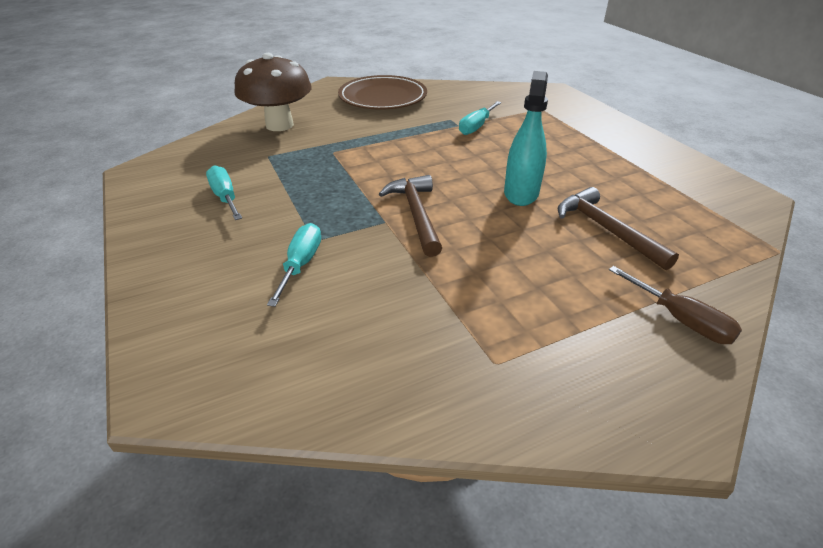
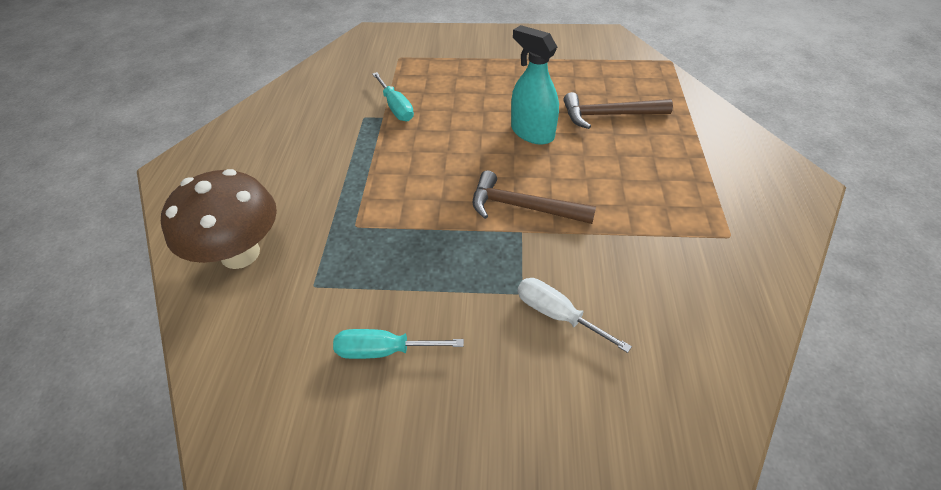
camera: 60 degrees left, 10 degrees up
turquoise screwdriver [267,223,321,307] -> white screwdriver [518,278,632,353]
brown plate [338,75,427,110] -> none
brown screwdriver [609,266,742,344] -> none

